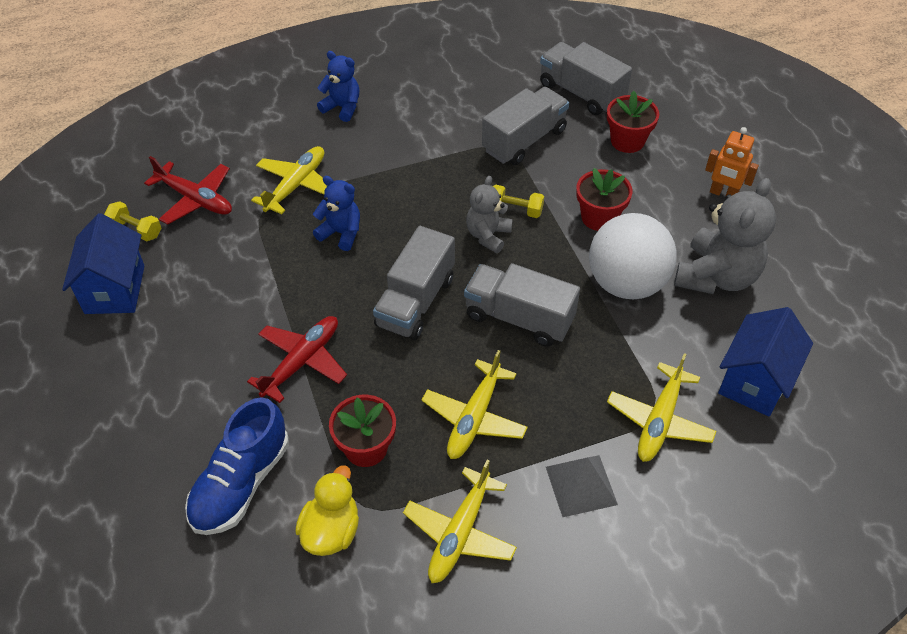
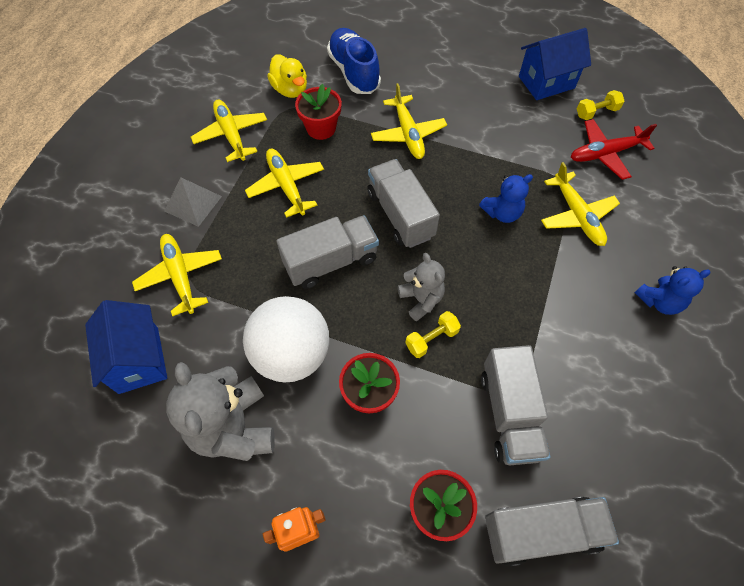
camera: 130 degrees right, 10 degrees up
blue house [62,213,144,314] -> blue house turned 60 degrees counterclockwise [519,28,591,100]
red plane [247,316,347,403] -> yellow plane [371,83,447,159]

